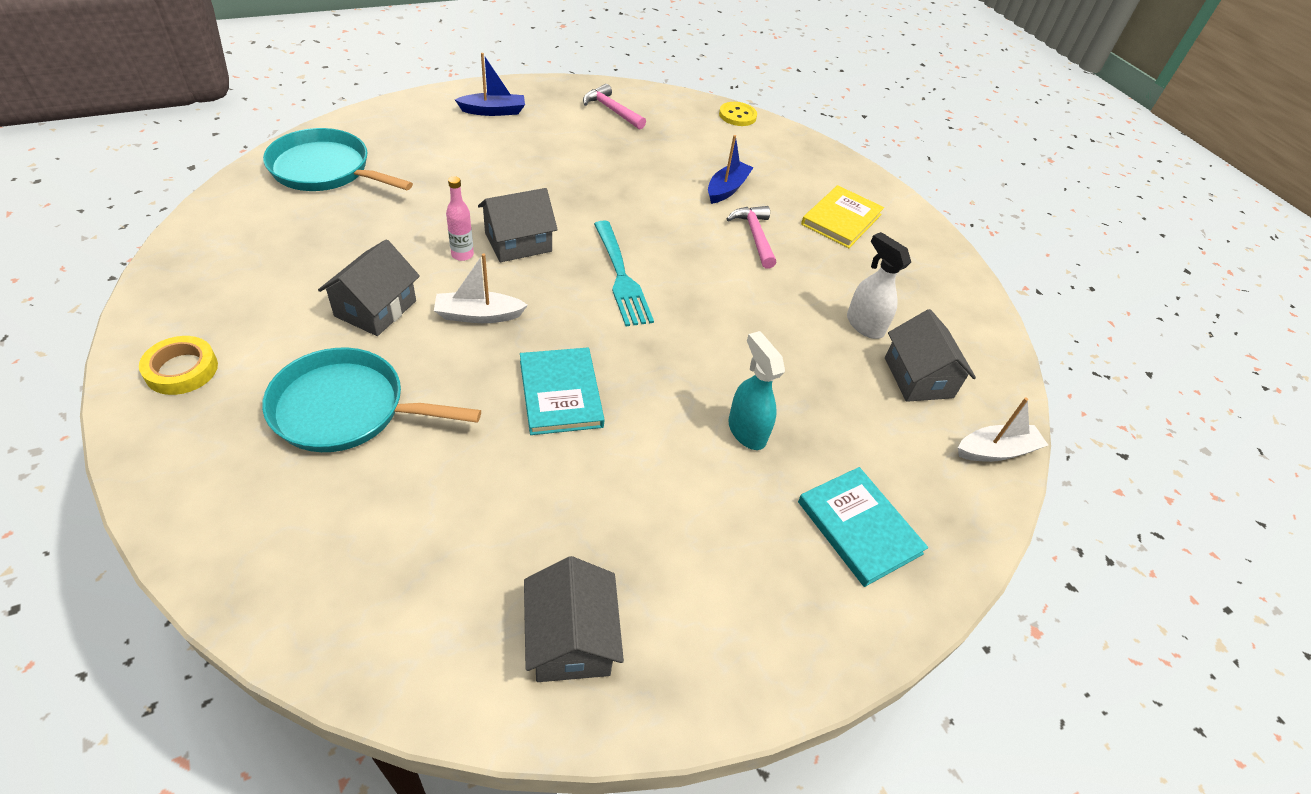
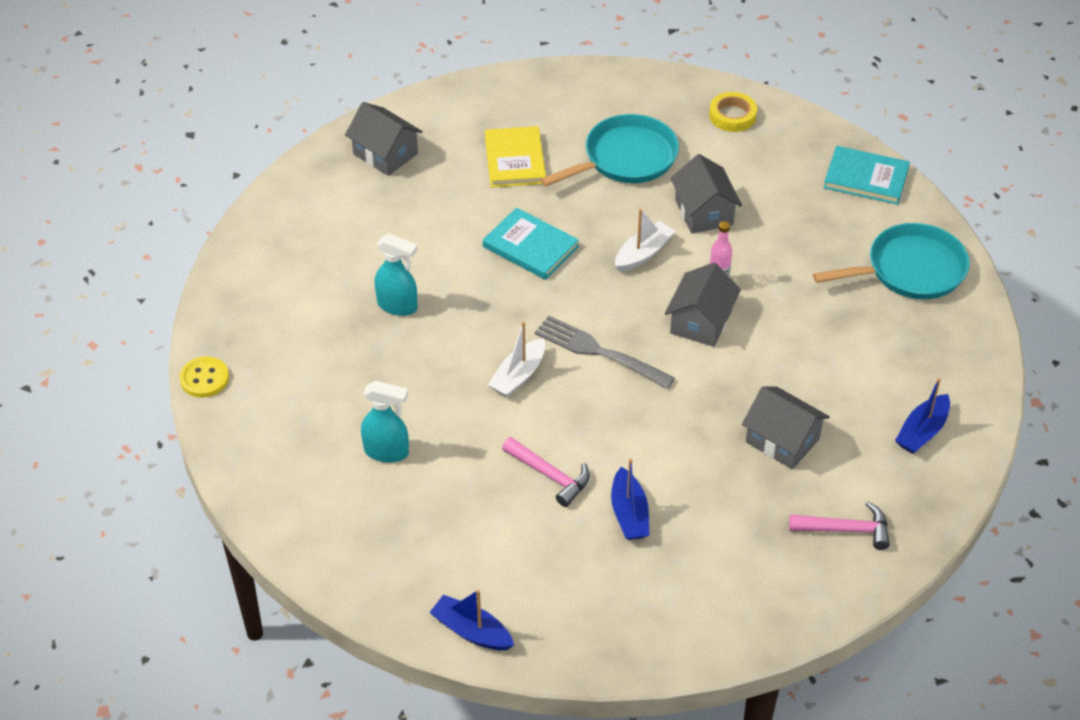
camera: 145 degrees right, 0 degrees up
turquoise fork [594,220,654,326] -> grey fork [535,316,675,389]
yellow button [719,102,757,126] -> yellow button moved to [179,356,229,398]
turquoise book [798,467,928,587] -> turquoise book moved to [824,146,910,205]
yellow book [801,185,884,248] -> yellow book moved to [485,126,546,188]
white spray bottle [847,232,911,339] -> turquoise spray bottle [361,381,409,463]
grey house [885,309,976,402] -> grey house moved to [742,386,830,469]
white boat [958,397,1048,462] -> white boat moved to [488,321,545,397]
none -> blue boat [429,590,514,650]

